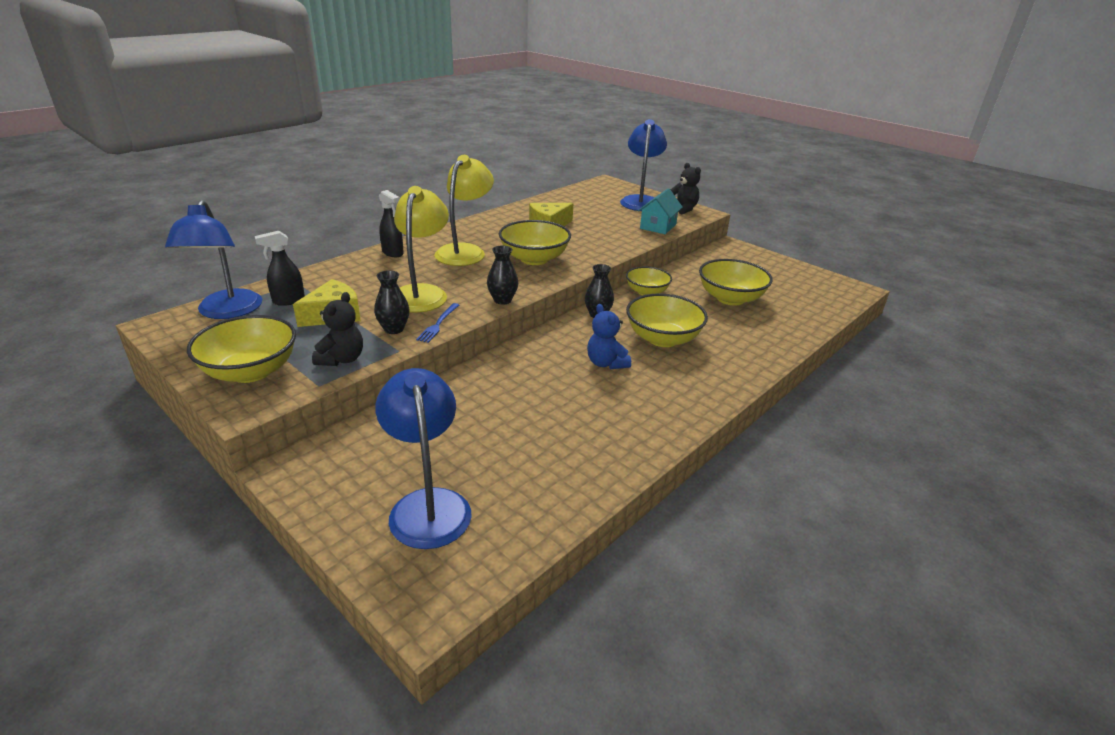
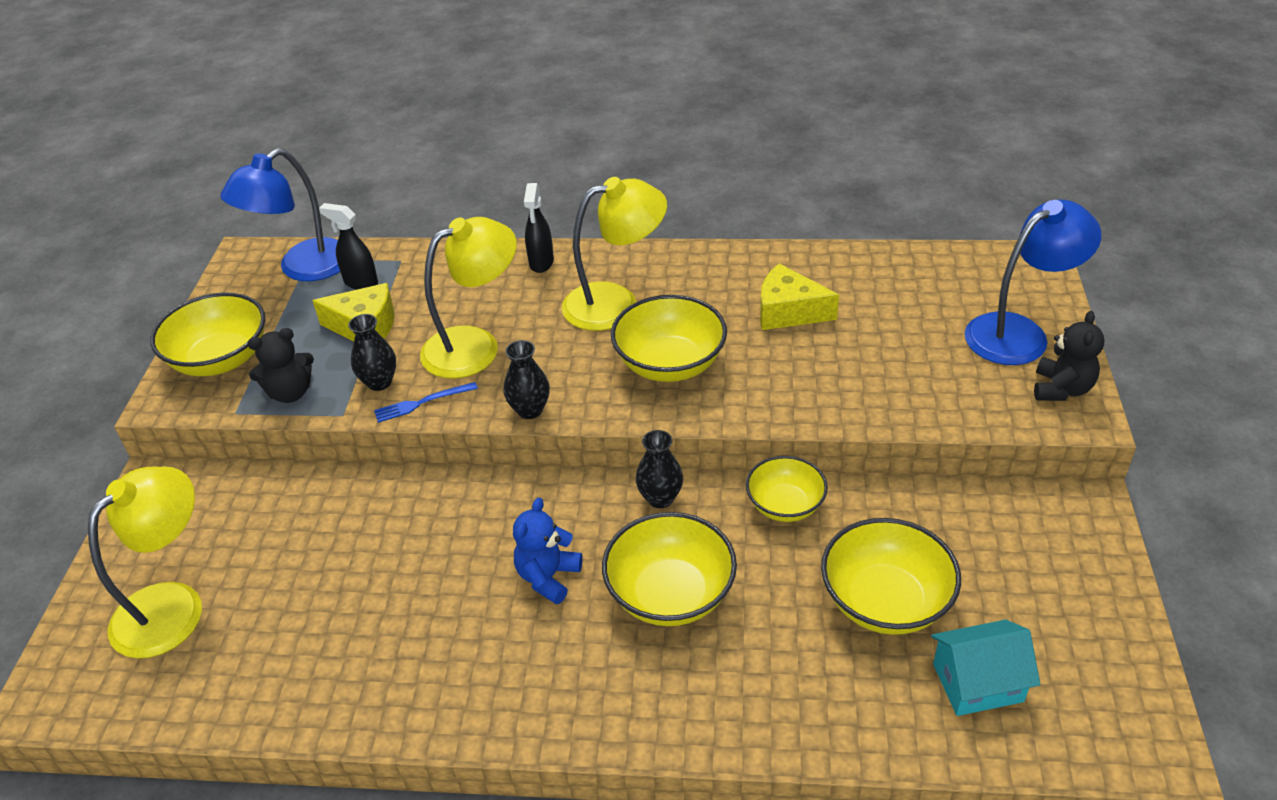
camera: 55 degrees right, 10 degrees up
blue lamp [375,368,472,549] -> yellow lamp [88,467,202,659]
turquoise house [638,188,683,234] -> turquoise house moved to [931,619,1040,716]

